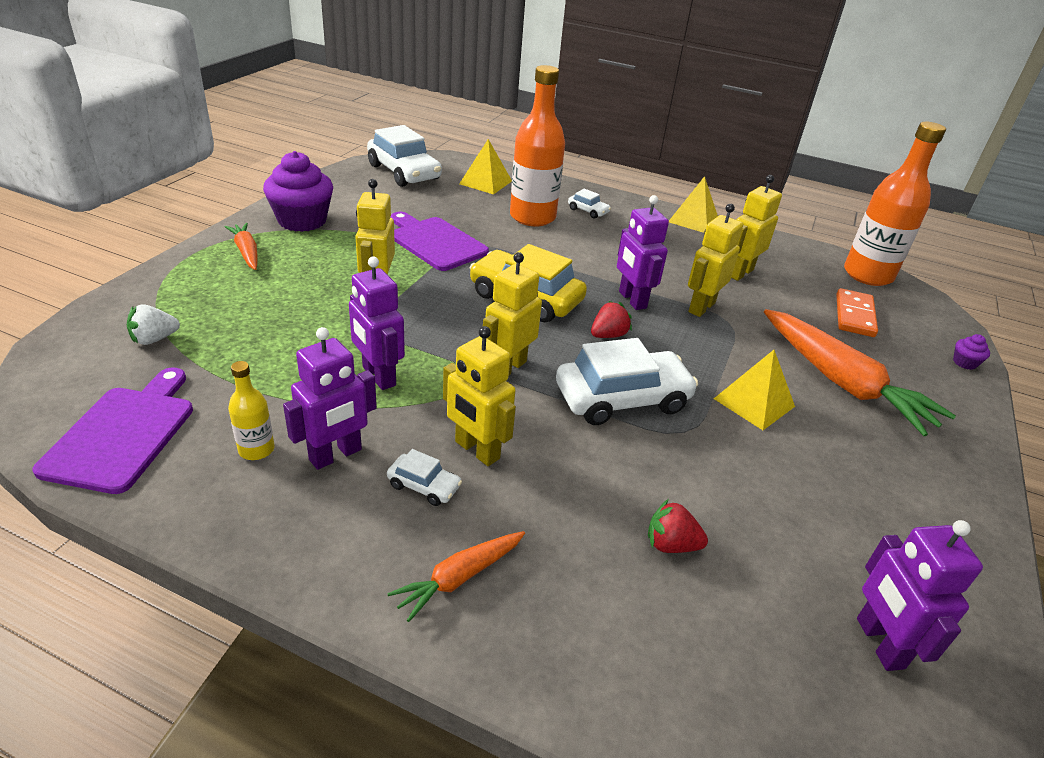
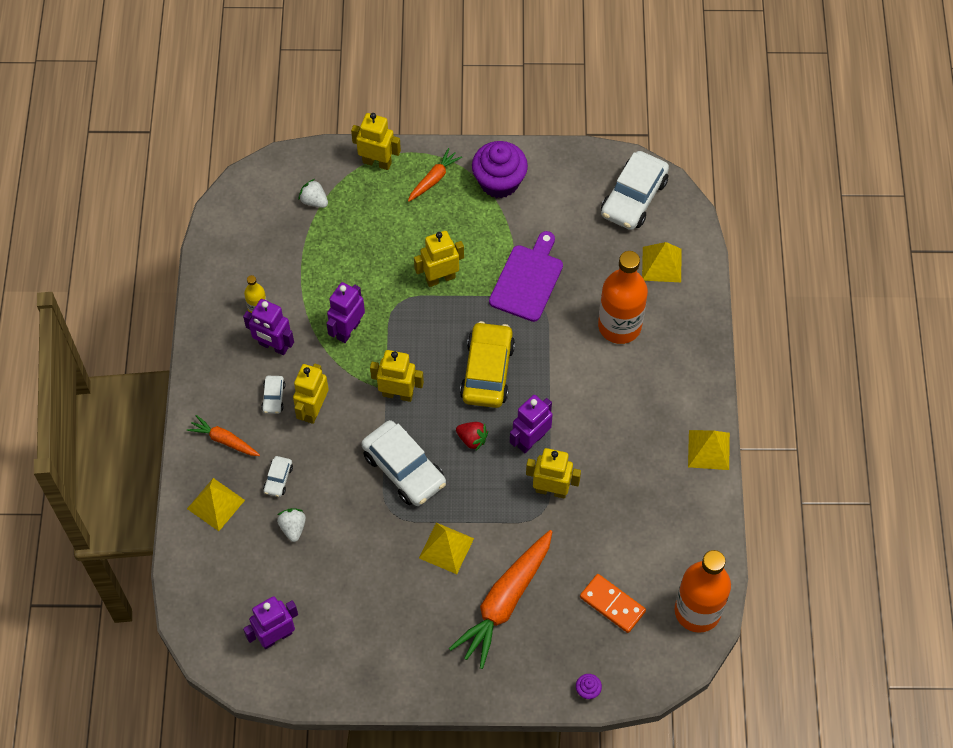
camera: 70 degrees right, 25 degrees up
purple cutting board [32,367,193,494] -> none
white car [568,189,611,219] -> white car moved to [263,456,293,497]
red strawberry [648,499,708,553] -> white strawberry [277,508,306,542]
yellow robot [731,175,782,281] -> yellow robot moved to [351,113,401,170]
orange domino [836,288,878,337] -> orange domino turned 45 degrees clockwise [580,574,646,633]
none -> yellow pyramid [187,478,245,531]

